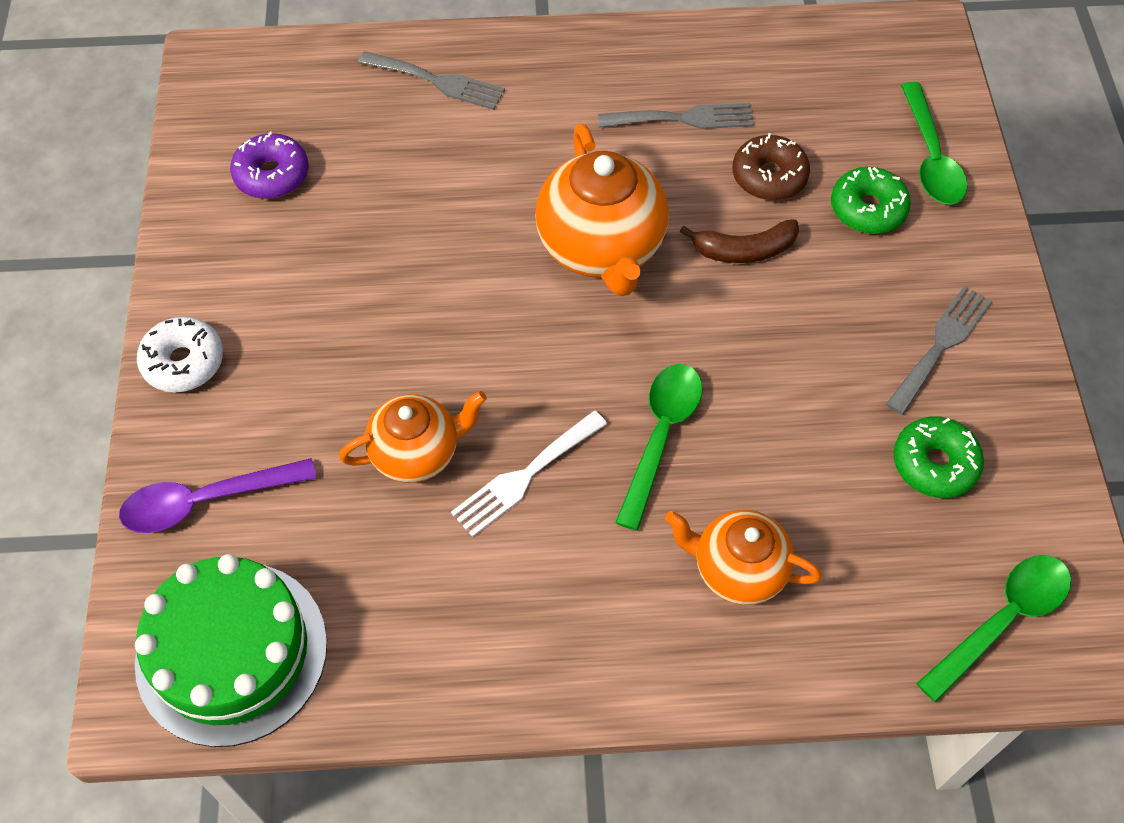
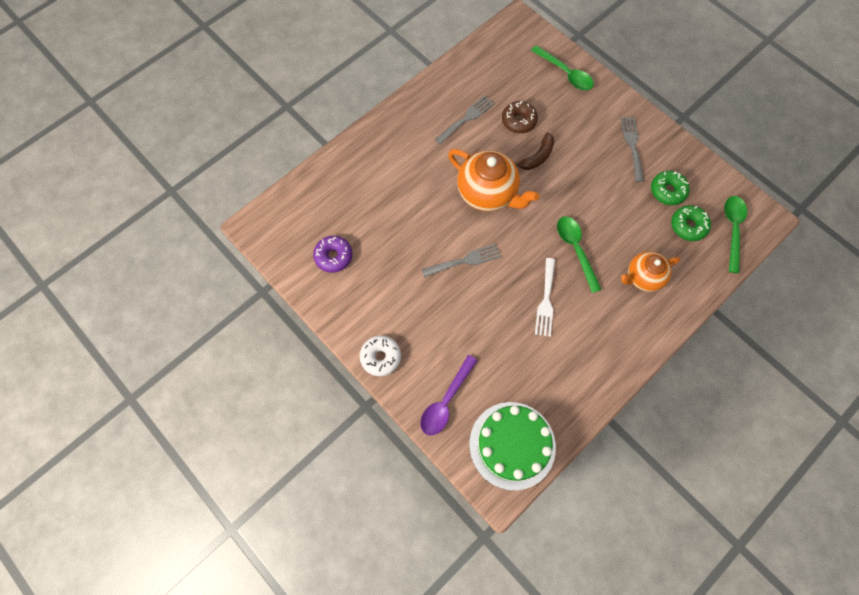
camera: 40 degrees left, 10 degrees up
orange teapot [339,391,487,483] -> none
grey fork [358,51,505,110] -> grey fork moved to [421,244,501,278]
green donut [831,167,911,234] -> green donut moved to [671,205,711,241]

